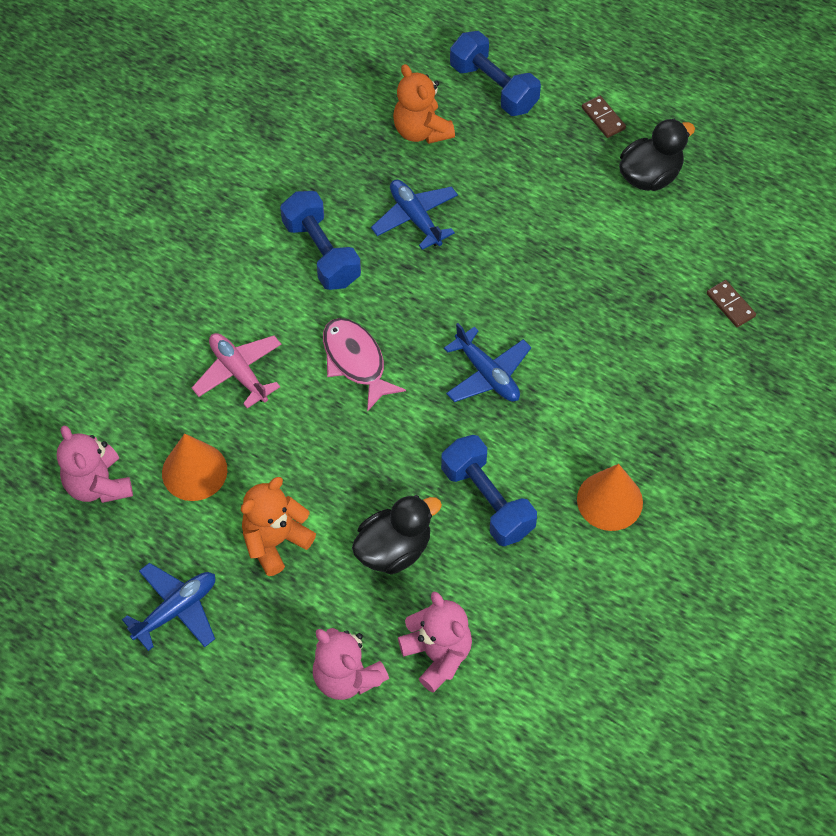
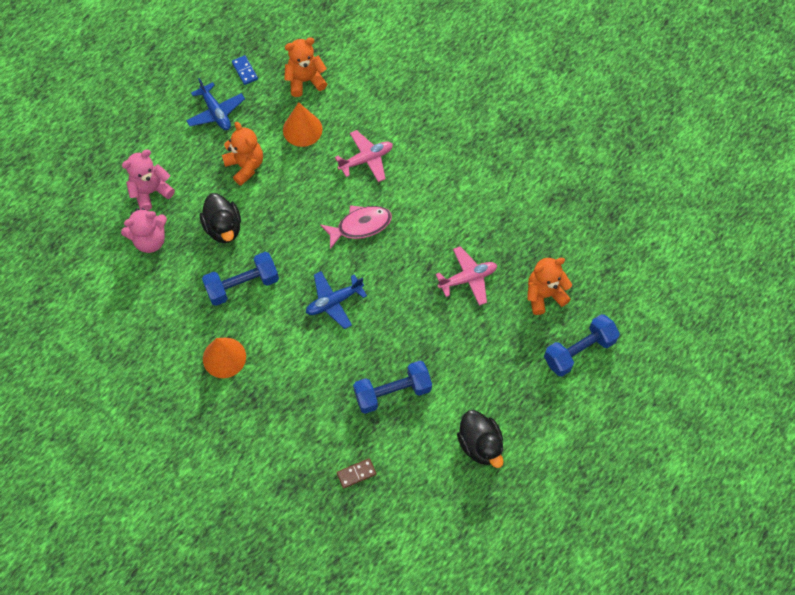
camera: 100 degrees right, 5 degrees up
pink teddy bear [57,425,133,503] -> orange teddy bear [284,37,327,97]
blue dumbbell [280,191,361,290] -> blue dumbbell moved to [353,361,432,414]
blue plane [371,180,458,250] -> pink plane [436,246,497,306]
brown domino [582,96,626,138] -> none
none -> blue domino [232,55,258,85]

